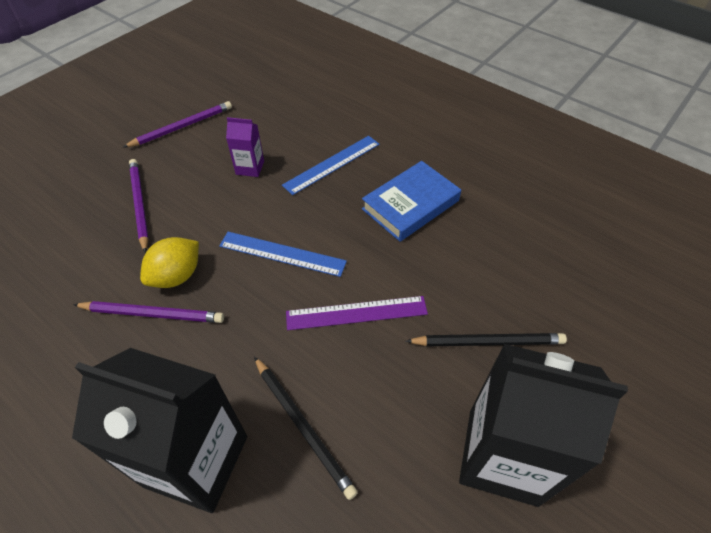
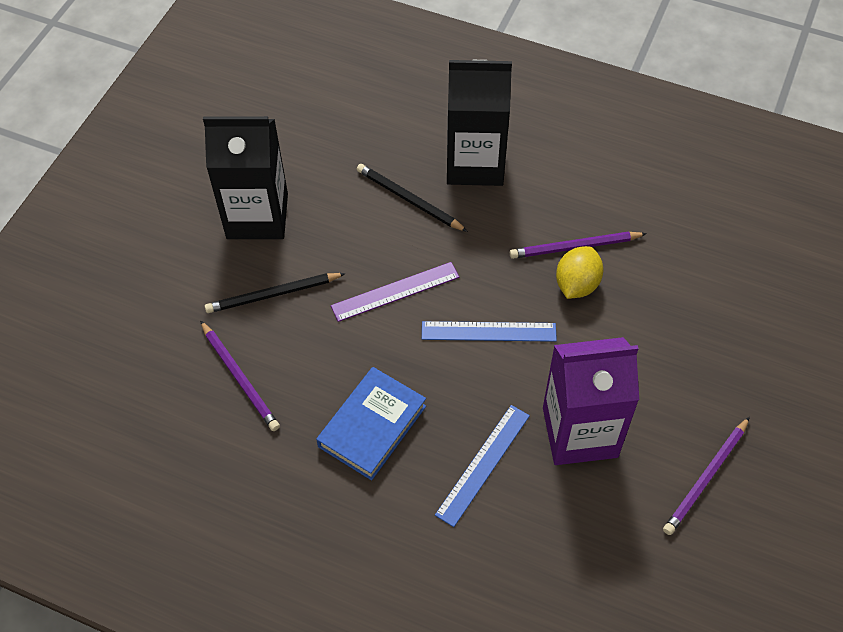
camera: 165 degrees right, 5 degrees up
purple pencil [129,159,149,253] -> purple pencil moved to [200,320,280,431]
purple carton [226,117,264,177] -> purple carton [543,337,639,465], size x2.21

